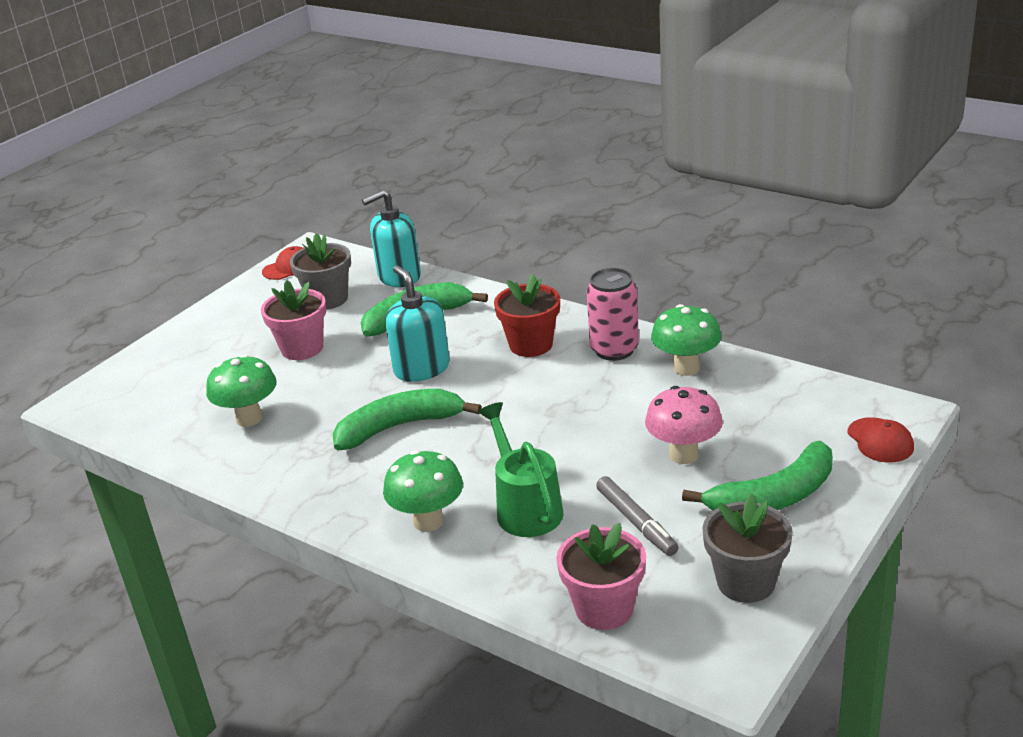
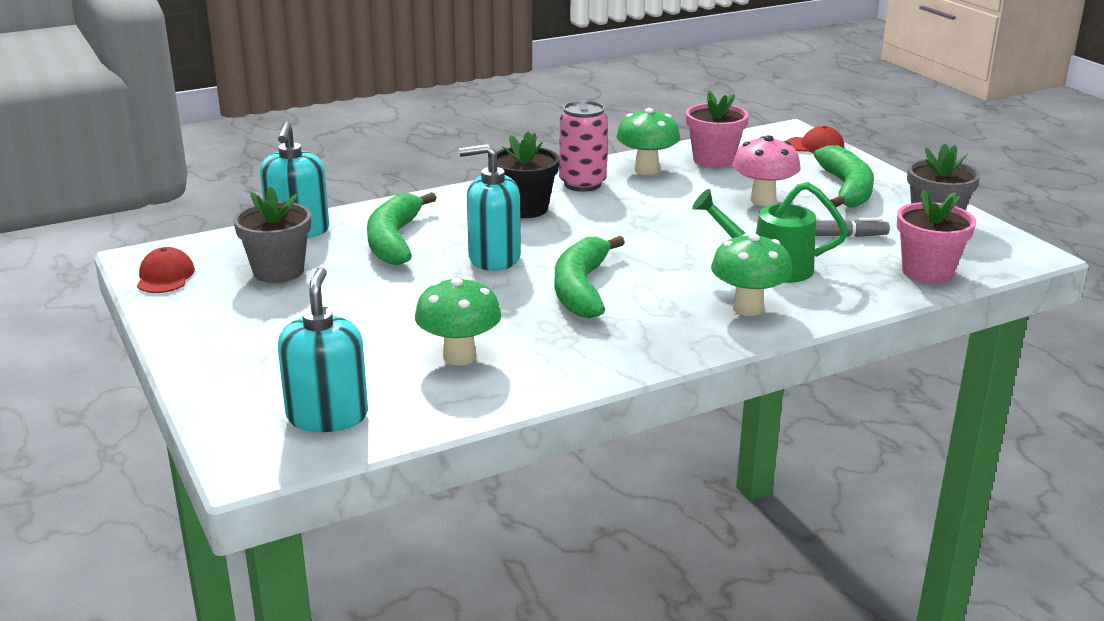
camera: 65 degrees left, 5 degrees down
pink flower pot [261,280,326,360] -> pink flower pot moved to [686,91,749,168]
red flower pot [494,274,560,357] -> black flower pot [497,131,559,218]
none -> turquoise soap dispenser [278,267,368,432]

